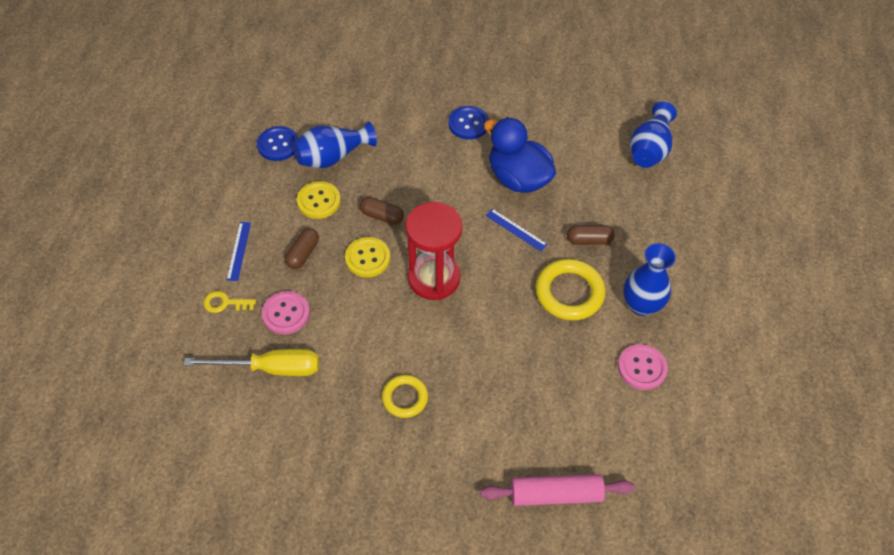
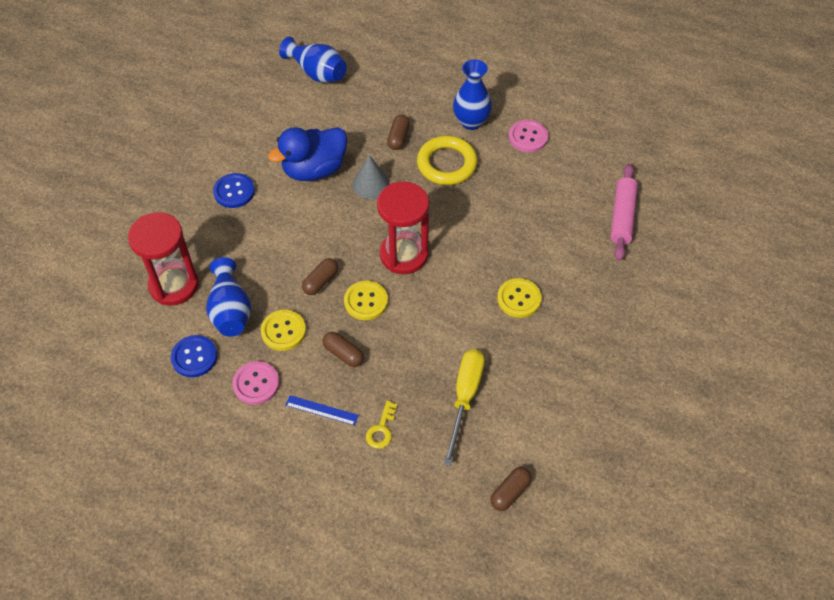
camera: 75 degrees left, 0 degrees up
pink button [262,291,310,335] -> pink button moved to [232,361,279,405]
yellow ring [382,375,428,418] -> yellow button [497,278,541,318]
blue ruler [486,209,548,251] -> grey cone [352,155,390,199]
none -> red hourglass [128,212,199,305]
none -> brown capsule [490,467,531,511]

